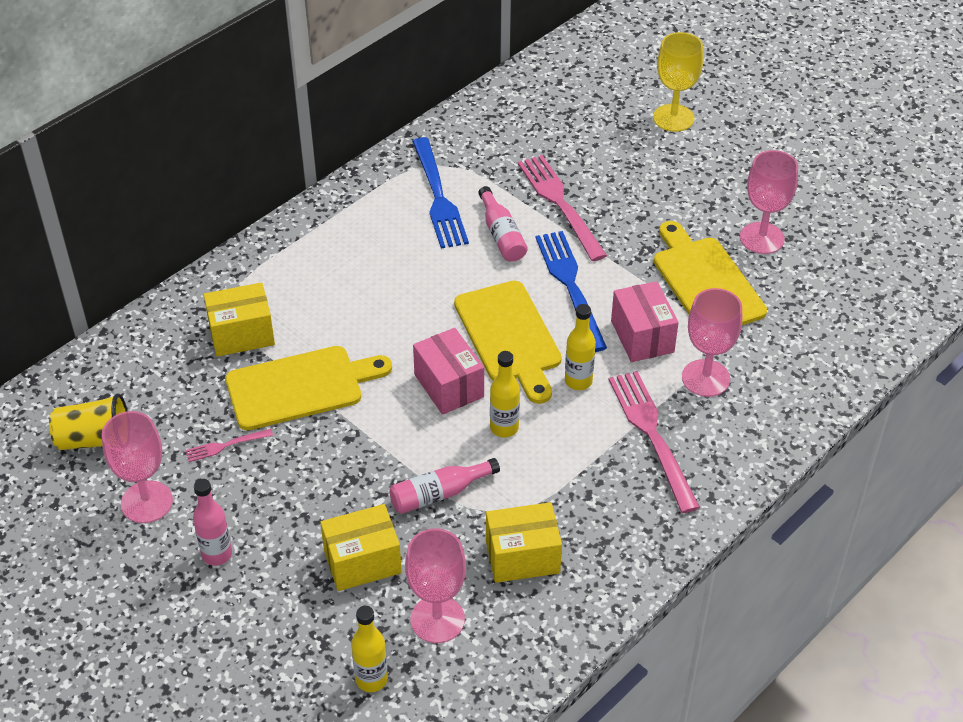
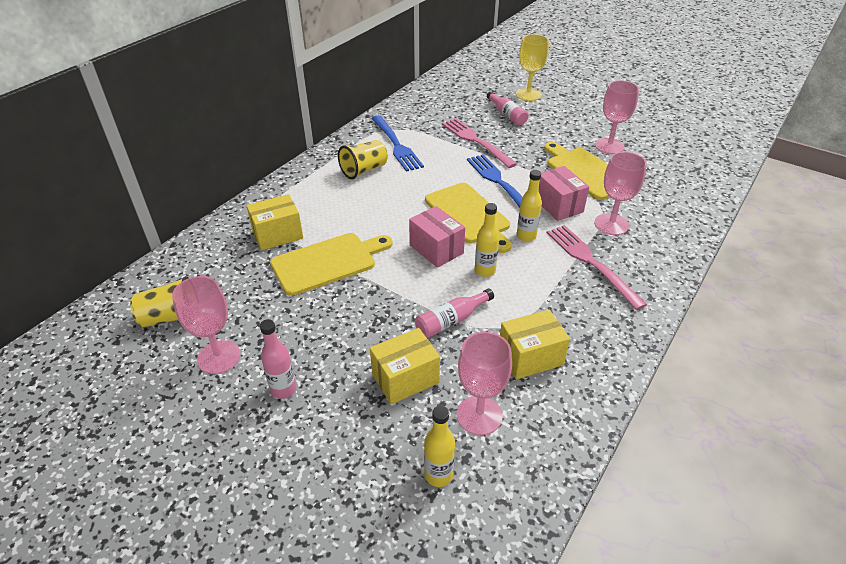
camera: 10 degrees left, 5 degrees down
pink fork [185,429,273,462] -> none
pink bottle [478,186,528,261] -> pink bottle moved to [487,91,529,126]
none -> yellow cup [338,140,388,179]

